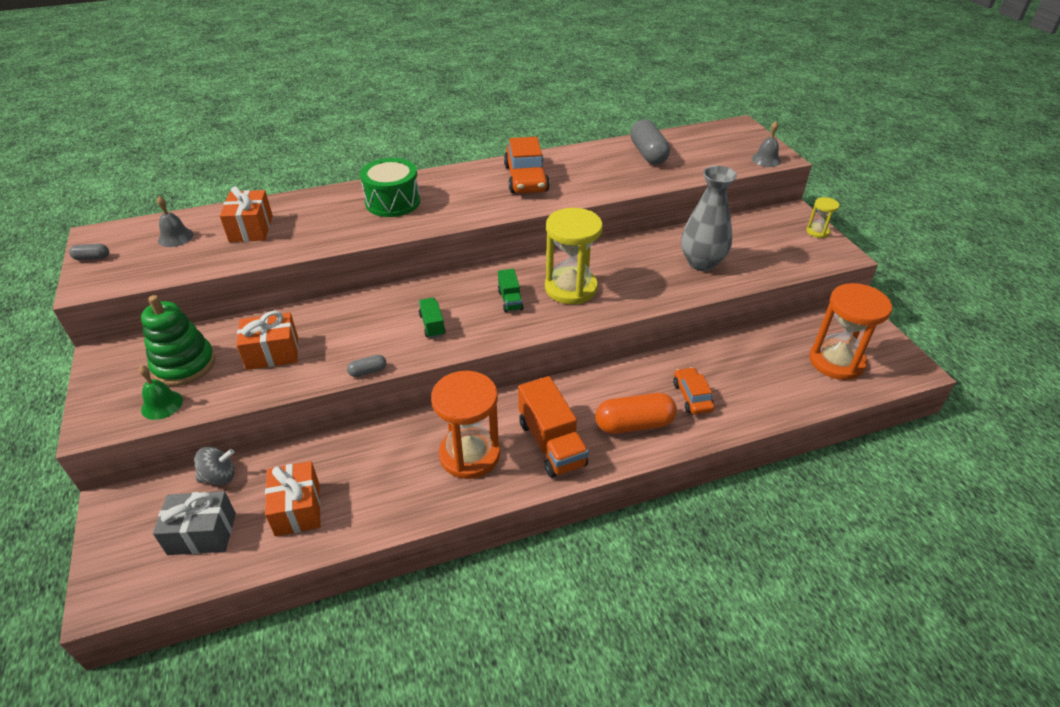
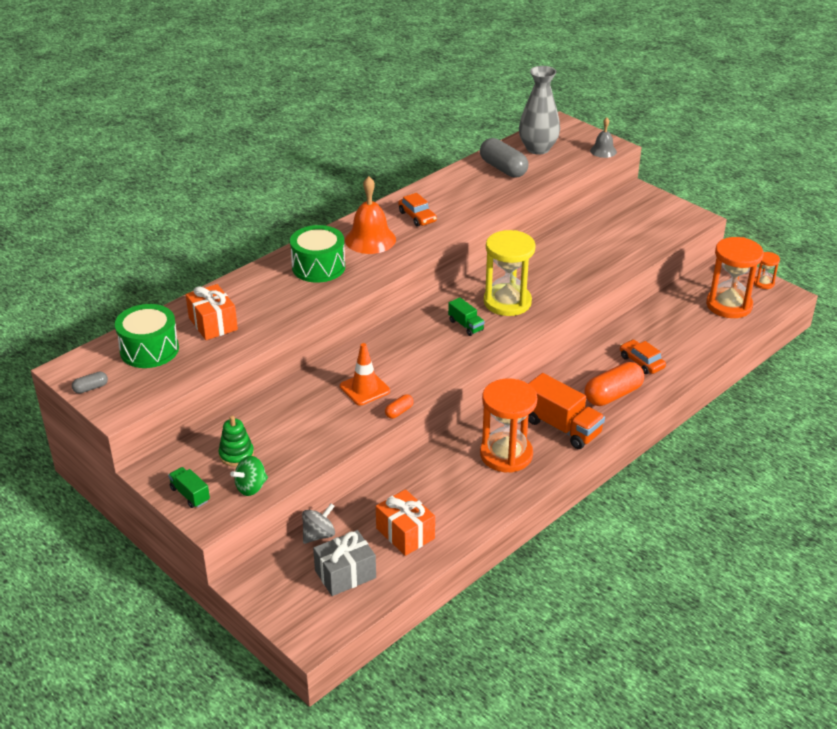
camera: 25 degrees left, 5 degrees down
green bell [139,365,183,420] -> green spinning top [230,456,268,496]
green stacking toy [141,295,215,386] -> green stacking toy [219,416,254,467], size x0.62
grey bell [157,196,193,247] -> green drum [115,304,179,368]
orange gift [236,311,298,370] -> none
grey capsule [347,355,386,377] -> orange capsule [385,394,414,419]
green truck [419,297,446,338] -> green truck moved to [168,467,210,508]
orange car [504,137,550,193] -> orange car [398,193,437,227], size x0.60
grey vase [681,166,737,271] -> grey vase moved to [519,66,560,155]
yellow hourglass [806,197,839,238] -> none
none -> orange traffic cone [340,343,390,405]
none -> orange bell [345,176,396,254]
none -> orange hourglass [754,252,780,289]

